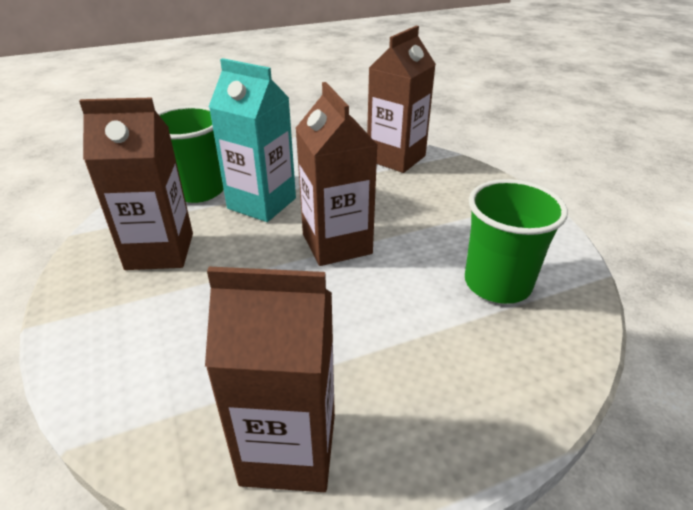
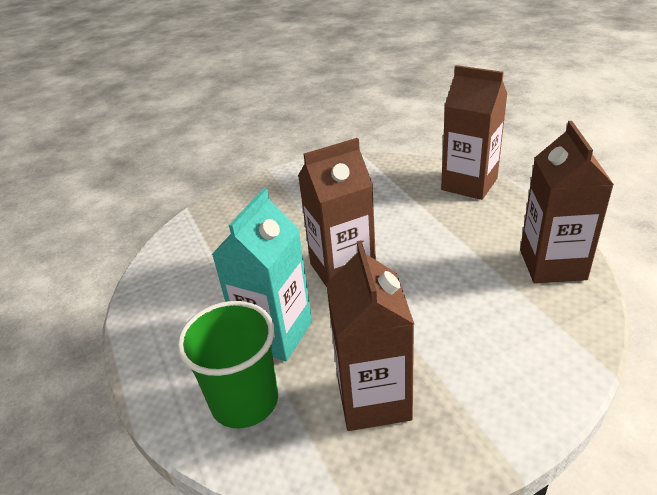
camera: 90 degrees left, 0 degrees up
brown carton [367,26,436,173] -> brown carton moved to [441,65,508,200]
green cup [465,179,568,304] -> none

